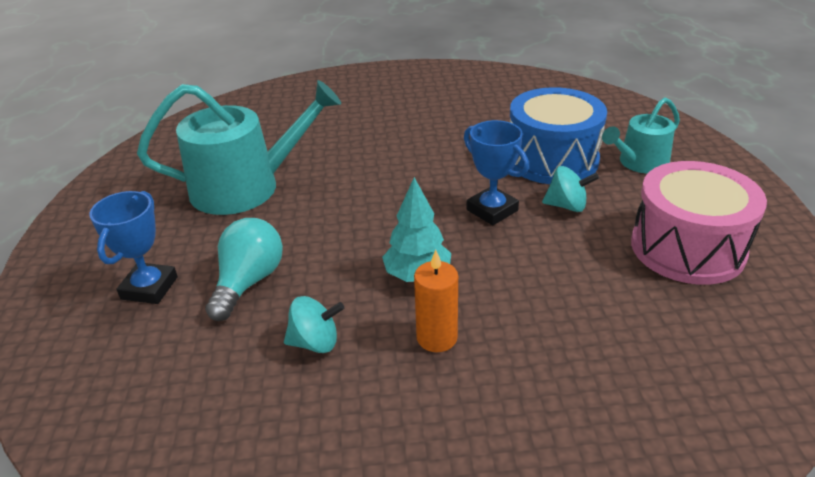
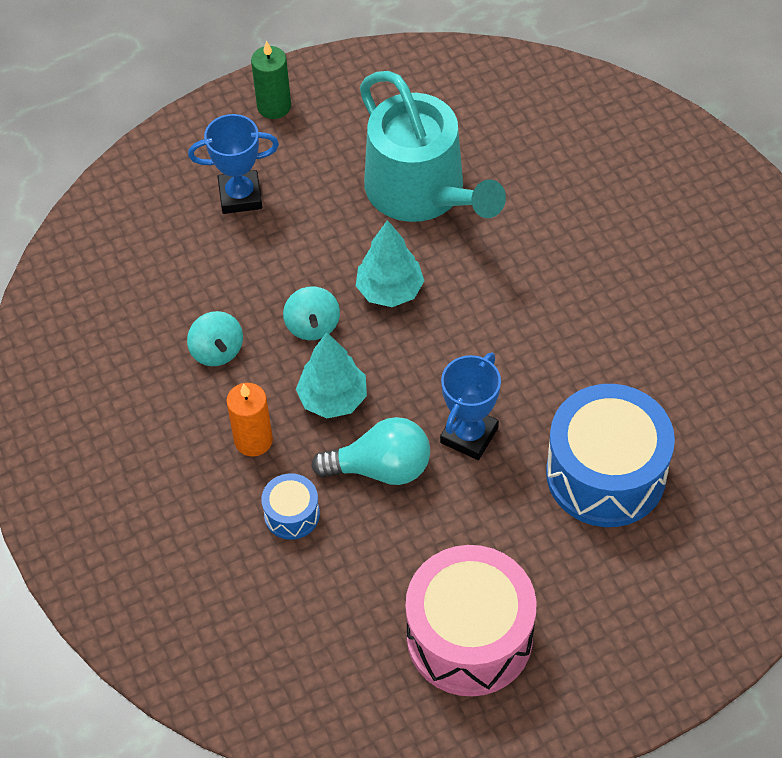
camera: 70 degrees right, 20 degrees up
turquoise light bulb [205,218,283,321] -> turquoise light bulb moved to [311,417,430,485]
turquoise spinning top [542,166,599,212] -> turquoise spinning top moved to [283,286,340,340]
turquoise watering can [602,97,680,174] -> none
none -> green candle [251,41,291,119]
none -> blue drum [261,473,320,540]
none -> turquoise tree [356,220,424,307]

